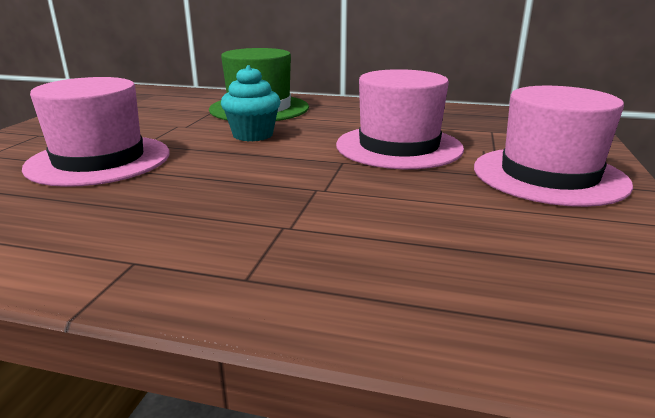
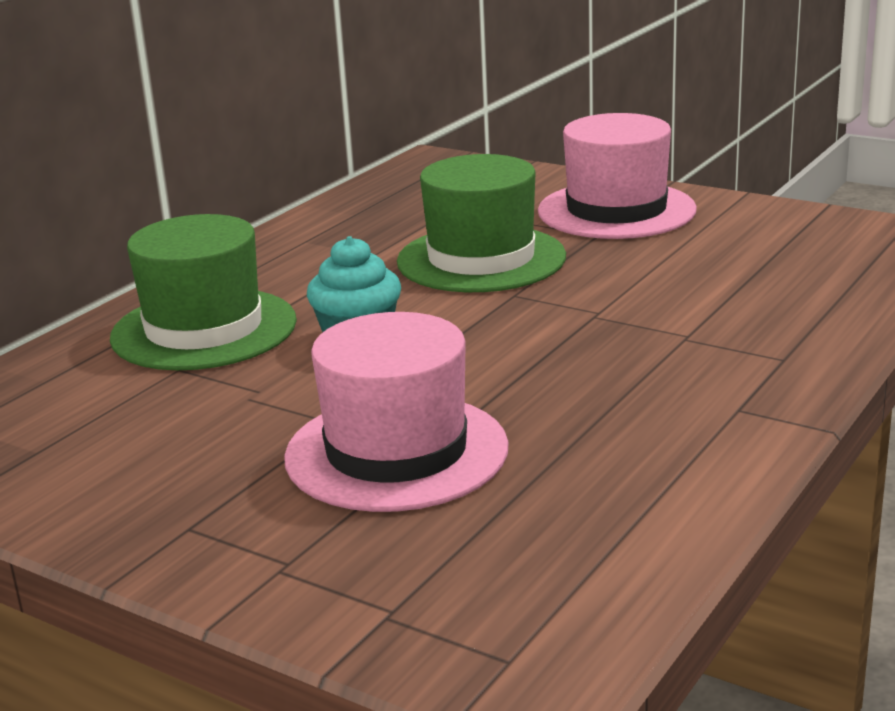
camera: 70 degrees left, 0 degrees up
pink hat [336,69,464,169] -> green hat [397,154,566,292]

